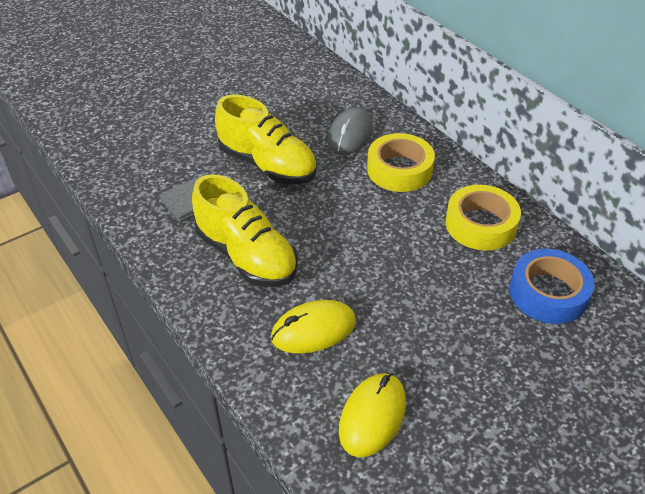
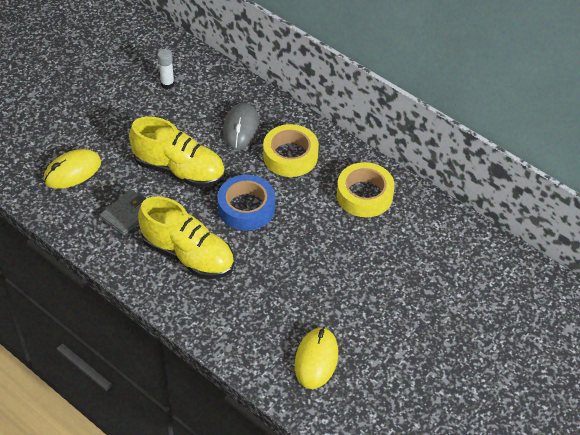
camera: 15 degrees left, 5 degrees up
yellow mouse [271,300,356,354] -> yellow mouse moved to [44,149,101,189]
blue tape [509,249,595,324] -> blue tape moved to [217,175,275,231]
none -> white glue stick [158,49,175,89]

